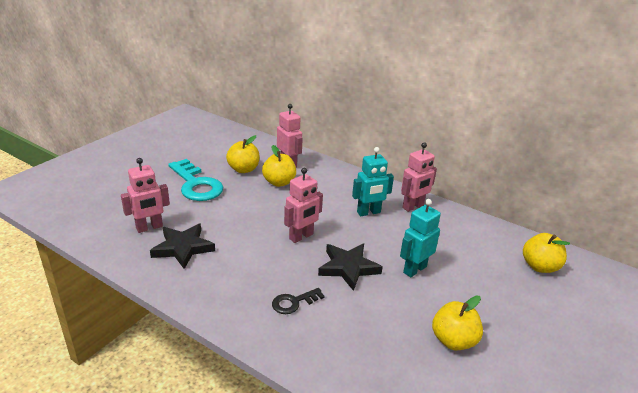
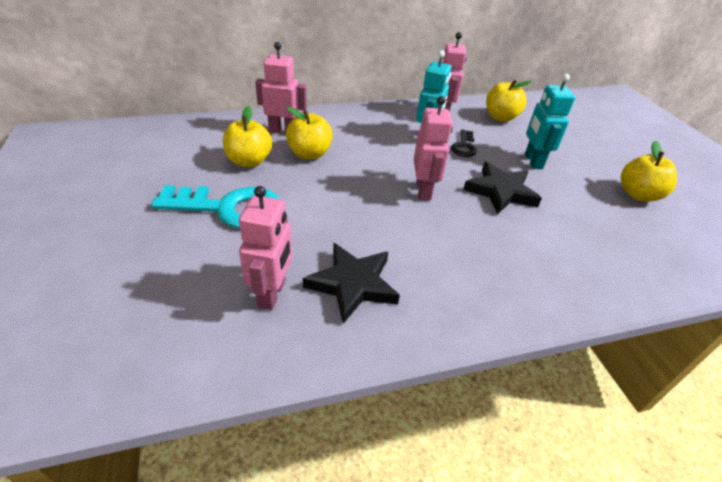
camera: 50 degrees left, 10 degrees up
black key [272,288,325,314] -> black key moved to [451,129,477,157]
yellow apple [523,233,570,273] -> yellow apple moved to [486,79,532,122]

